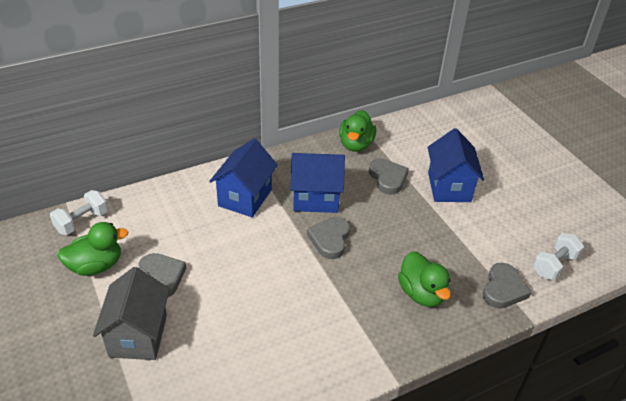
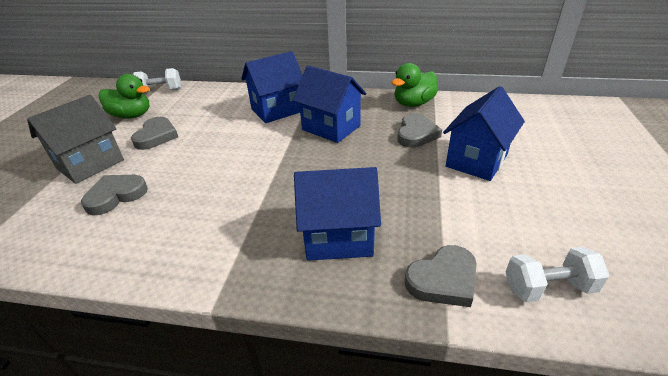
camera: 40 degrees right, 5 degrees down
grey heart [307,217,350,259] -> grey heart moved to [81,175,148,215]
green duck [398,251,451,307] -> blue house [294,167,381,261]

